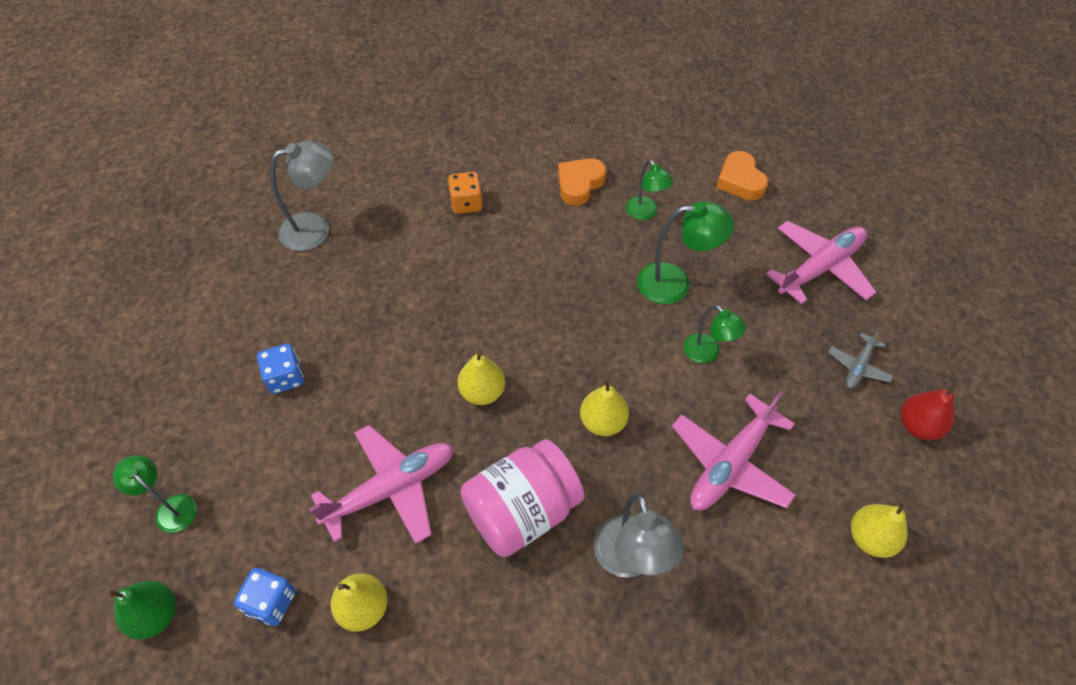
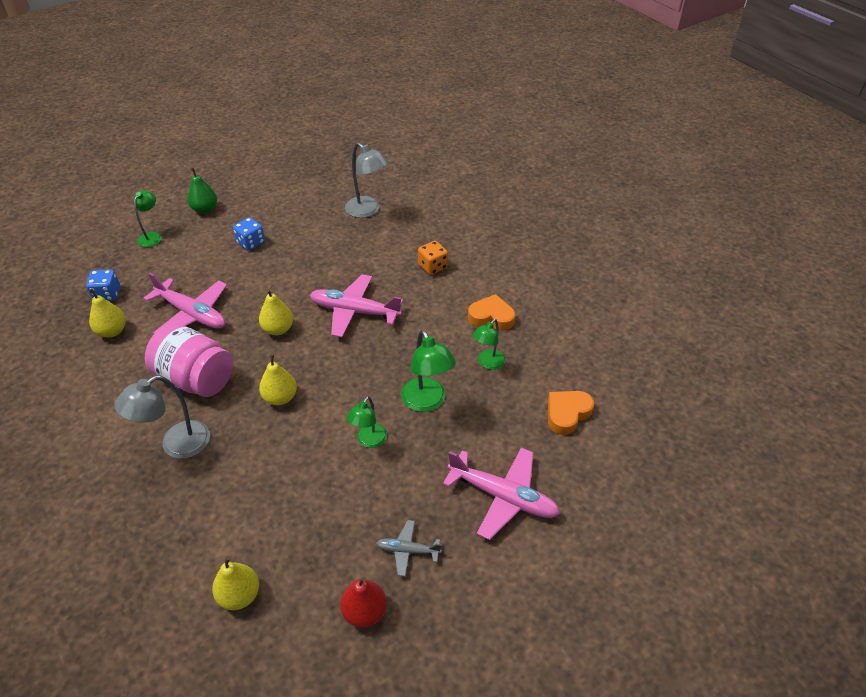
camera: 65 degrees right, 10 degrees down
green pear [106,581,176,640] -> green pear moved to [187,168,217,214]
pink plane [672,391,796,511] -> pink plane moved to [310,274,403,337]

